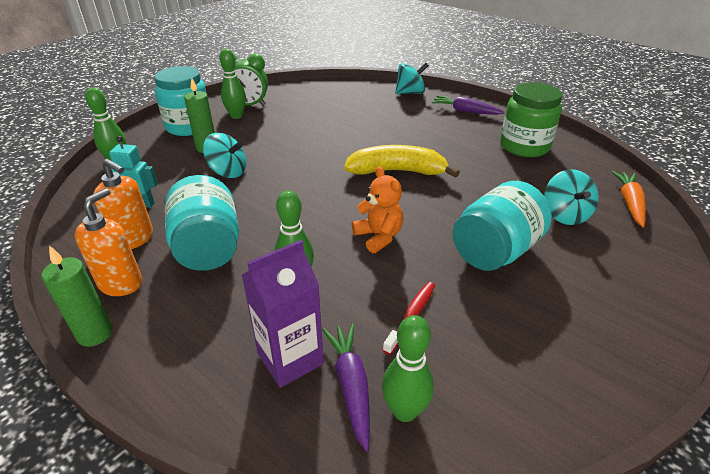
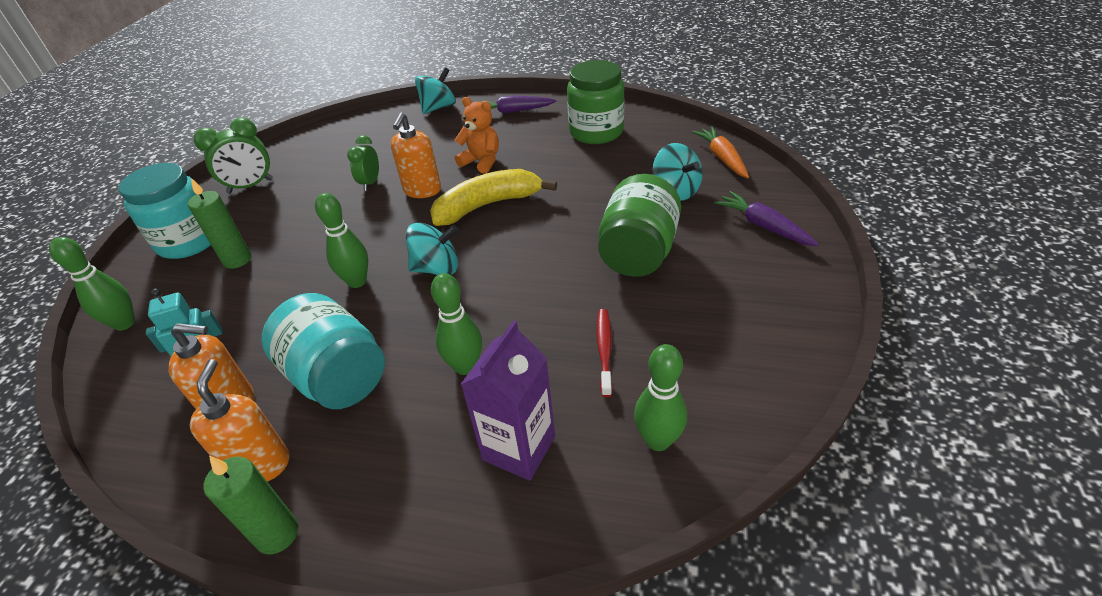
camera: 25 degrees left, 5 degrees up
turquoise spinning top [203,133,246,178] -> turquoise spinning top moved to [406,223,459,275]
green bowling pin [219,49,246,119] -> green bowling pin moved to [315,193,368,288]
purple carrot [322,323,370,452] -> purple carrot moved to [714,191,819,246]
orange teddy bear [352,167,403,253] -> orange teddy bear moved to [455,97,499,174]
turquoise jar [453,181,552,271] -> green jar [598,174,681,277]
none -> green clock [347,135,379,191]
none -> orange soap dispenser [391,112,441,198]

